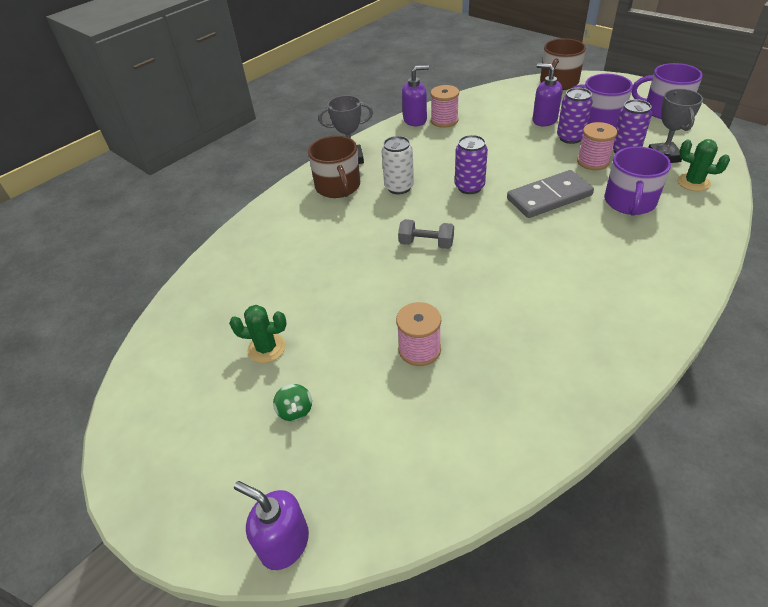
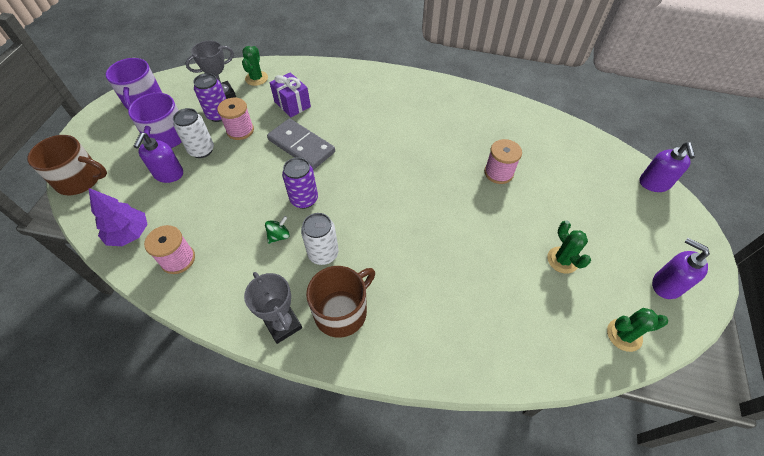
camera: 120 degrees left, 10 degrees up
green spinning top [273,384,312,421] -> green spinning top moved to [265,216,290,244]
grey dumbbell [398,219,454,249] -> none
purple soap dispenser [402,65,429,126] -> purple soap dispenser moved to [652,238,710,299]
purple can [557,88,593,144] -> white can [173,108,214,158]
purple mug [604,146,671,216] -> purple gift [270,72,311,117]
none -> purple tree [89,188,148,246]
none -> green cactus [607,308,668,352]

